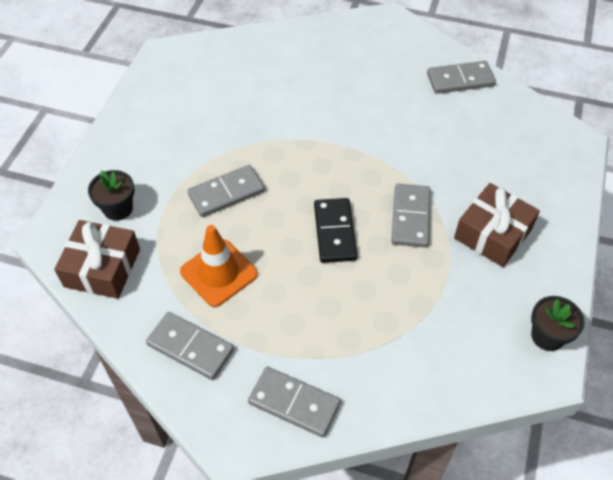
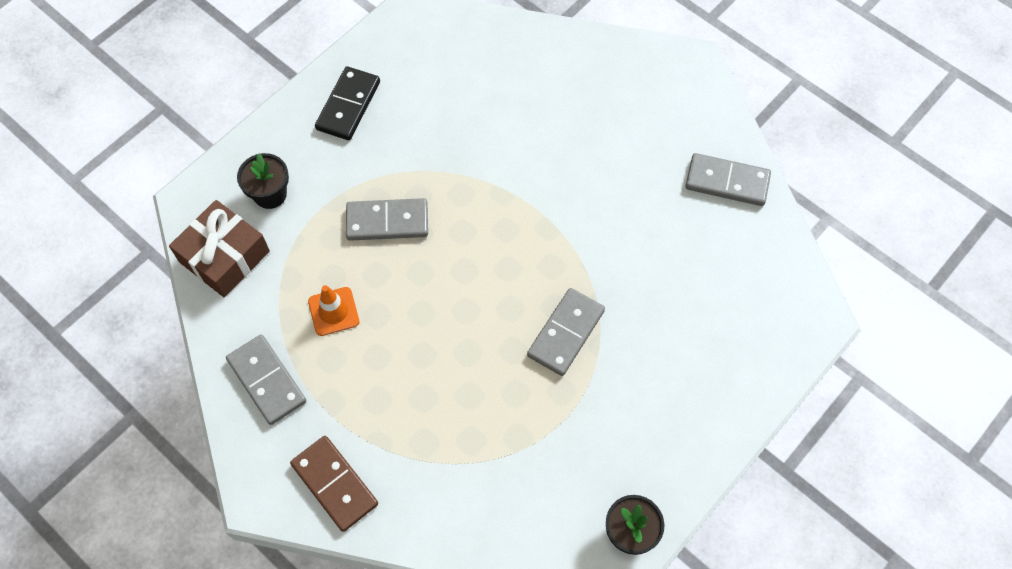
camera: 25 degrees right, 10 degrees up
orange traffic cone [180,225,258,307] -> orange traffic cone [308,285,359,336], size x0.66
grey domino [248,367,341,437] -> brown domino [290,436,378,532]
black domino [314,198,357,263] -> black domino moved to [315,66,380,140]
brown gift [454,183,540,267] -> none

